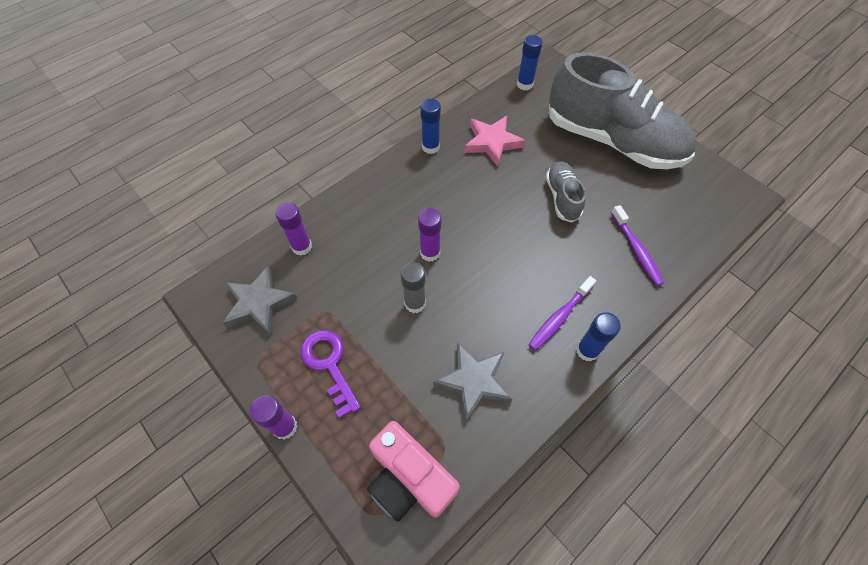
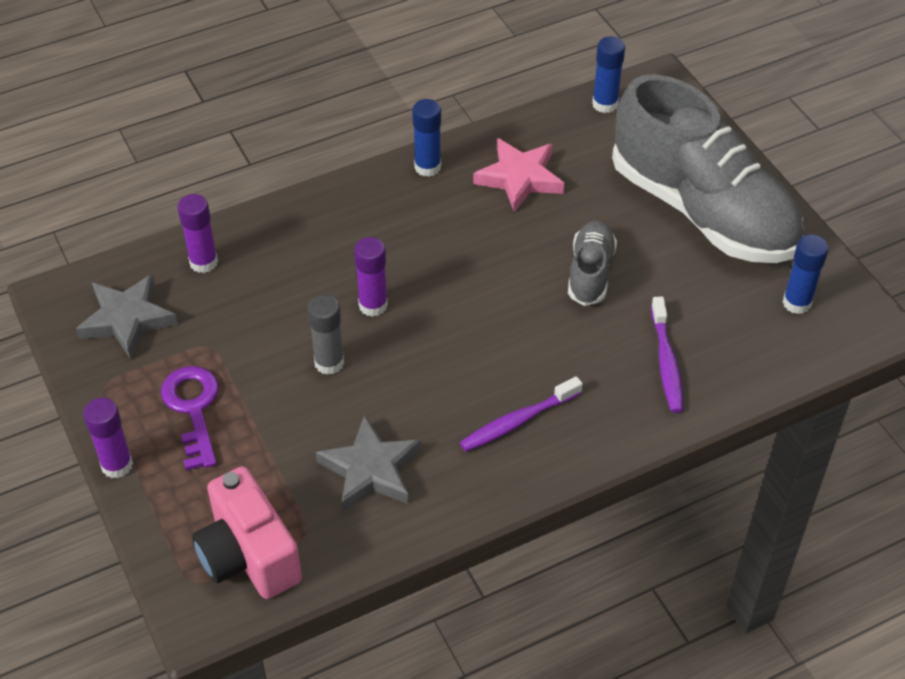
camera: 15 degrees right, 10 degrees down
blue glue stick [576,312,621,361] -> blue glue stick moved to [783,234,829,314]

